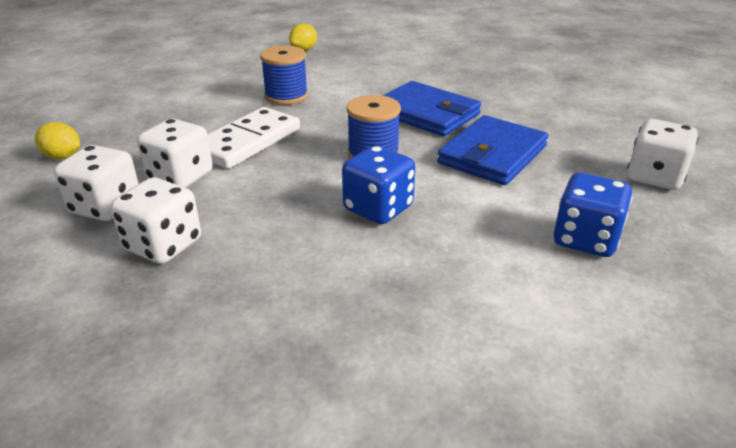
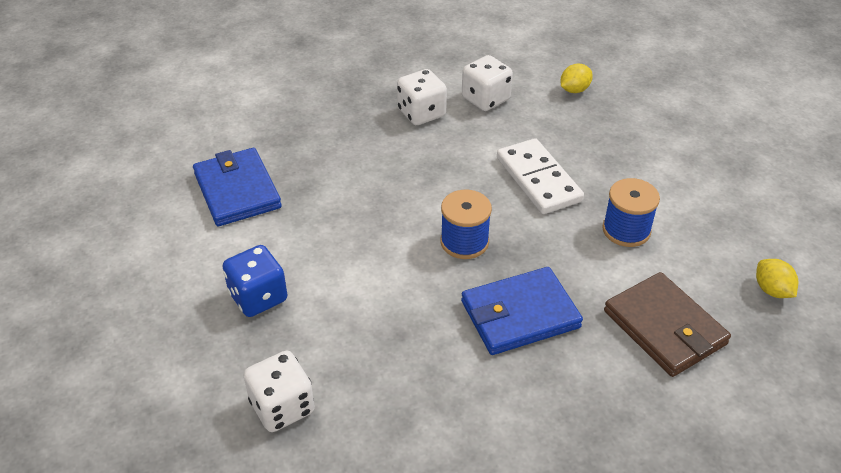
camera: 120 degrees right, 10 degrees up
white dice [137,119,213,188] -> none
blue dice [342,145,415,224] -> none
blue wallet [437,115,548,185] -> blue wallet moved to [193,148,282,226]
none -> brown wallet [604,272,731,377]

